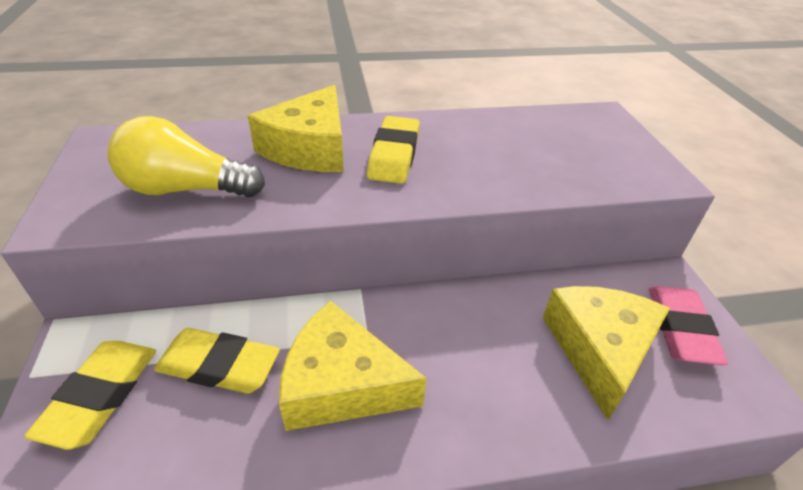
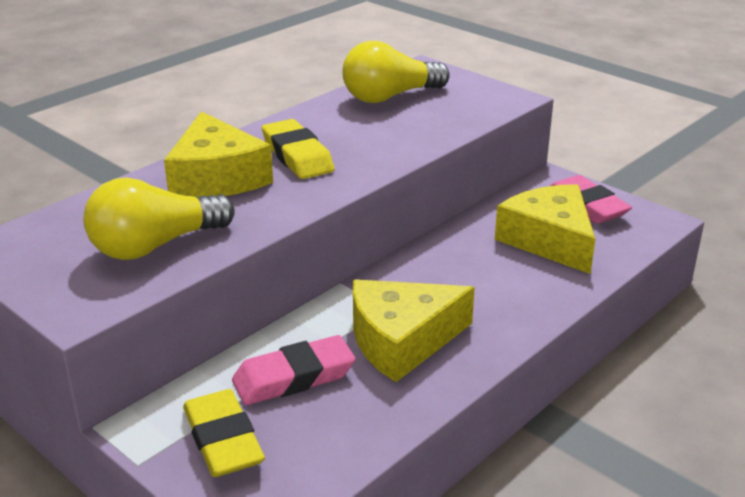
camera: 35 degrees left, 10 degrees down
yellow eraser [154,328,280,394] -> pink eraser [232,335,356,405]
none -> yellow light bulb [342,41,450,103]

